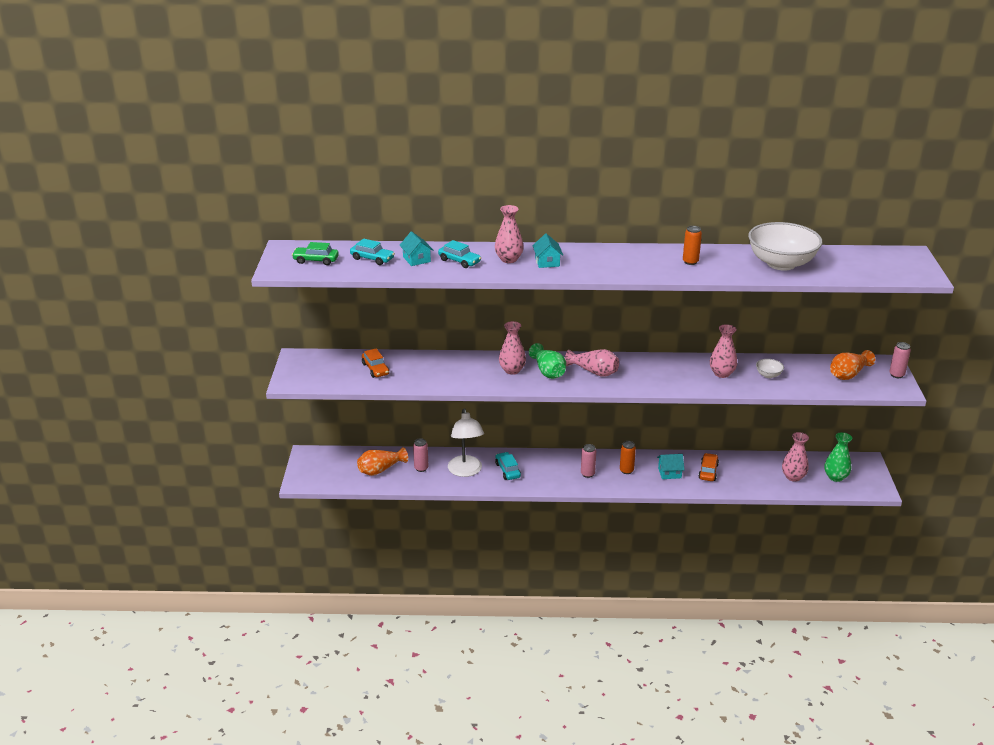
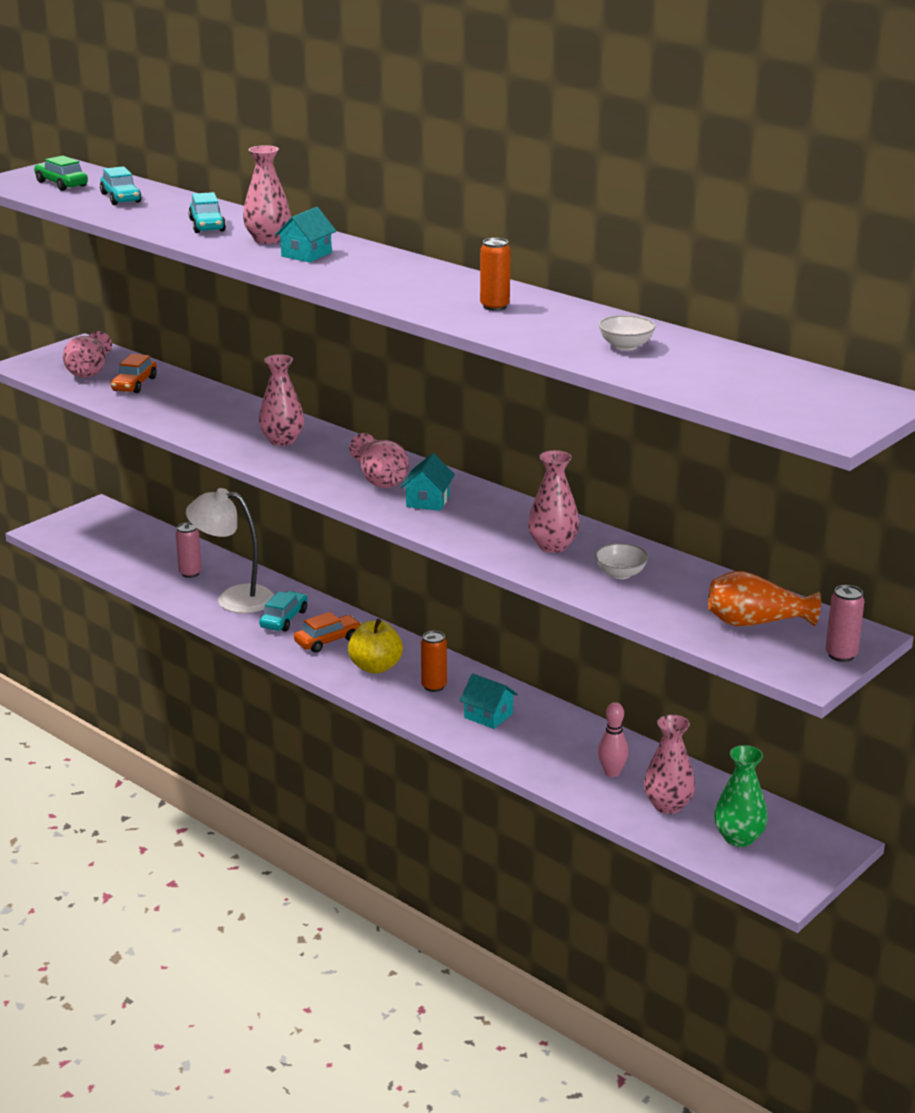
camera: 40 degrees right, 5 degrees down
orange vase [357,447,408,476] -> none
turquoise house [399,231,433,266] -> turquoise house moved to [401,453,455,511]
white lamp [448,408,484,477] -> white lamp turned 75 degrees clockwise [186,488,274,613]
green vase [529,343,566,379] -> none
pink can [581,444,596,478] -> yellow apple [348,619,403,674]
orange car [698,453,719,481] -> orange car moved to [294,612,361,653]
white bowl [748,222,822,270] -> white bowl [599,315,655,351], size x0.41
none -> pink vase [63,331,112,378]
none -> pink bowling pin [598,702,629,777]

